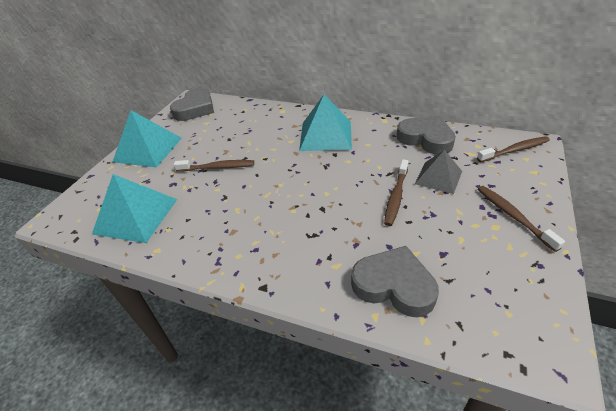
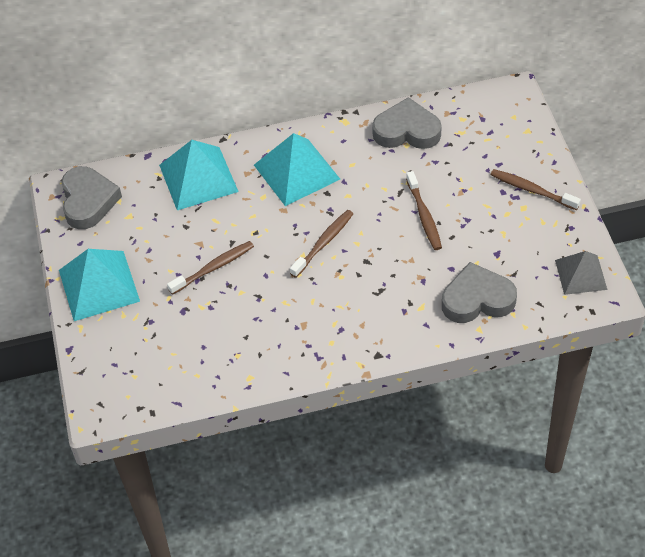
camera: 35 degrees left, 10 degrees up
turquoise pyramid [92,174,177,243] -> turquoise pyramid moved to [159,140,239,210]
grey pyramid [415,150,462,194] -> grey pyramid moved to [555,251,607,295]
brown toothbrush [477,136,550,162] -> brown toothbrush moved to [290,210,353,278]

